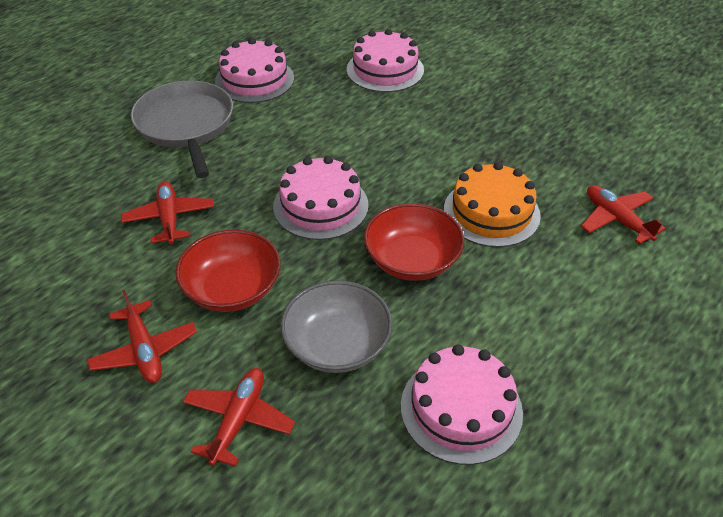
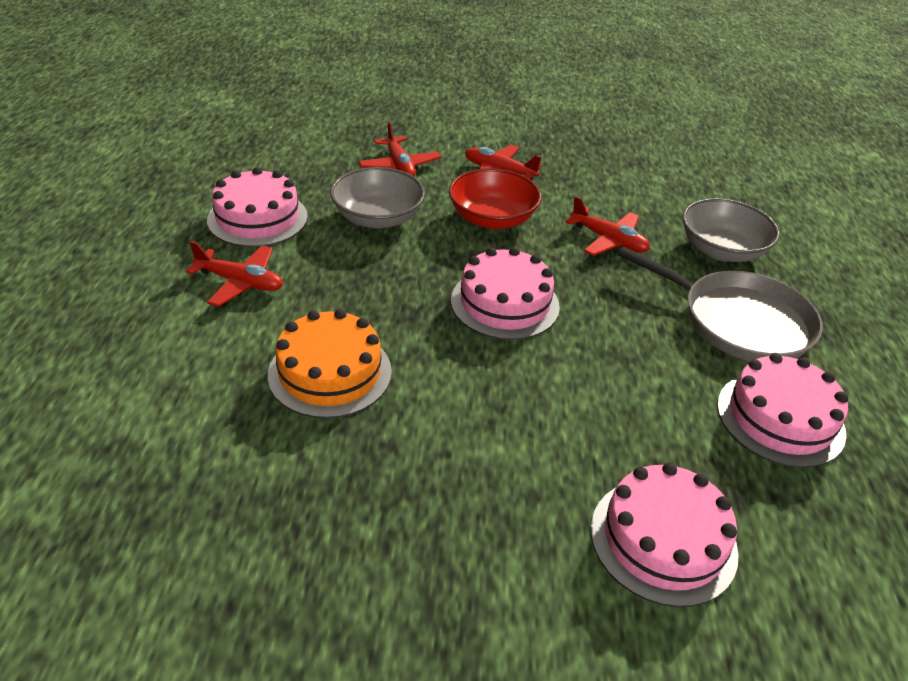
camera: 140 degrees right, 5 degrees down
red bowl [364,203,464,281] -> none
red plane [581,185,666,244] -> red plane moved to [186,241,283,307]
none -> grey bowl [682,198,780,262]

